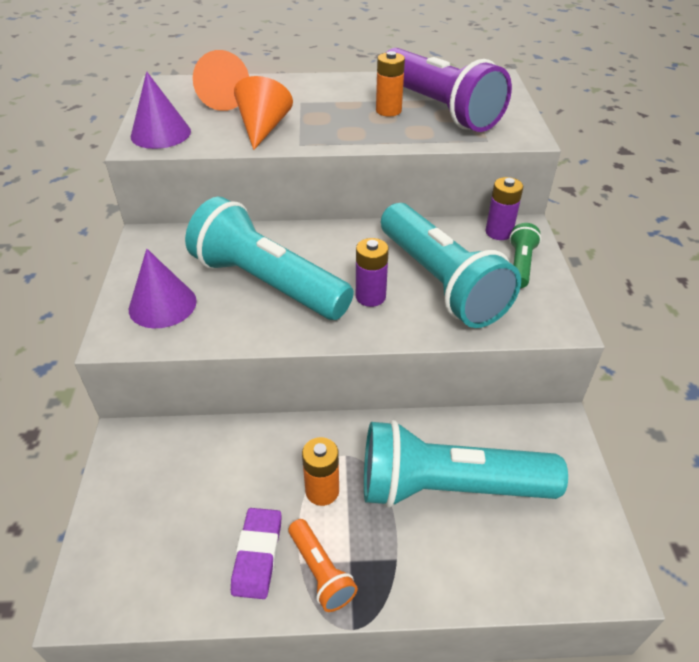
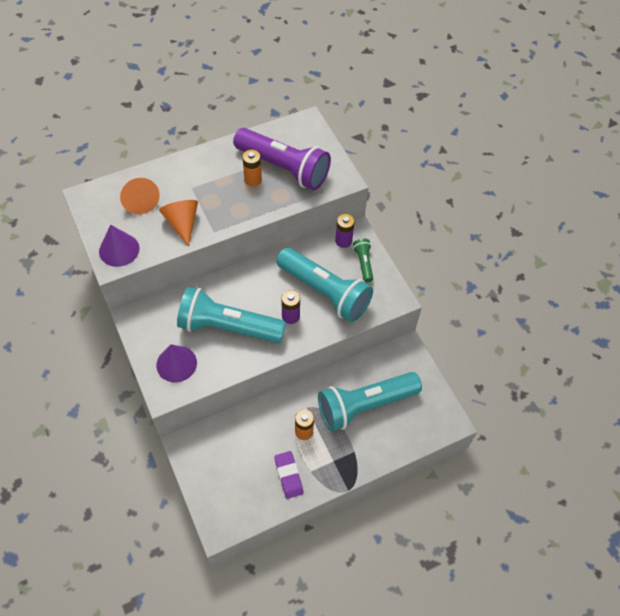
camera: 25 degrees left, 15 degrees up
orange flashlight [289,519,358,612] -> none

